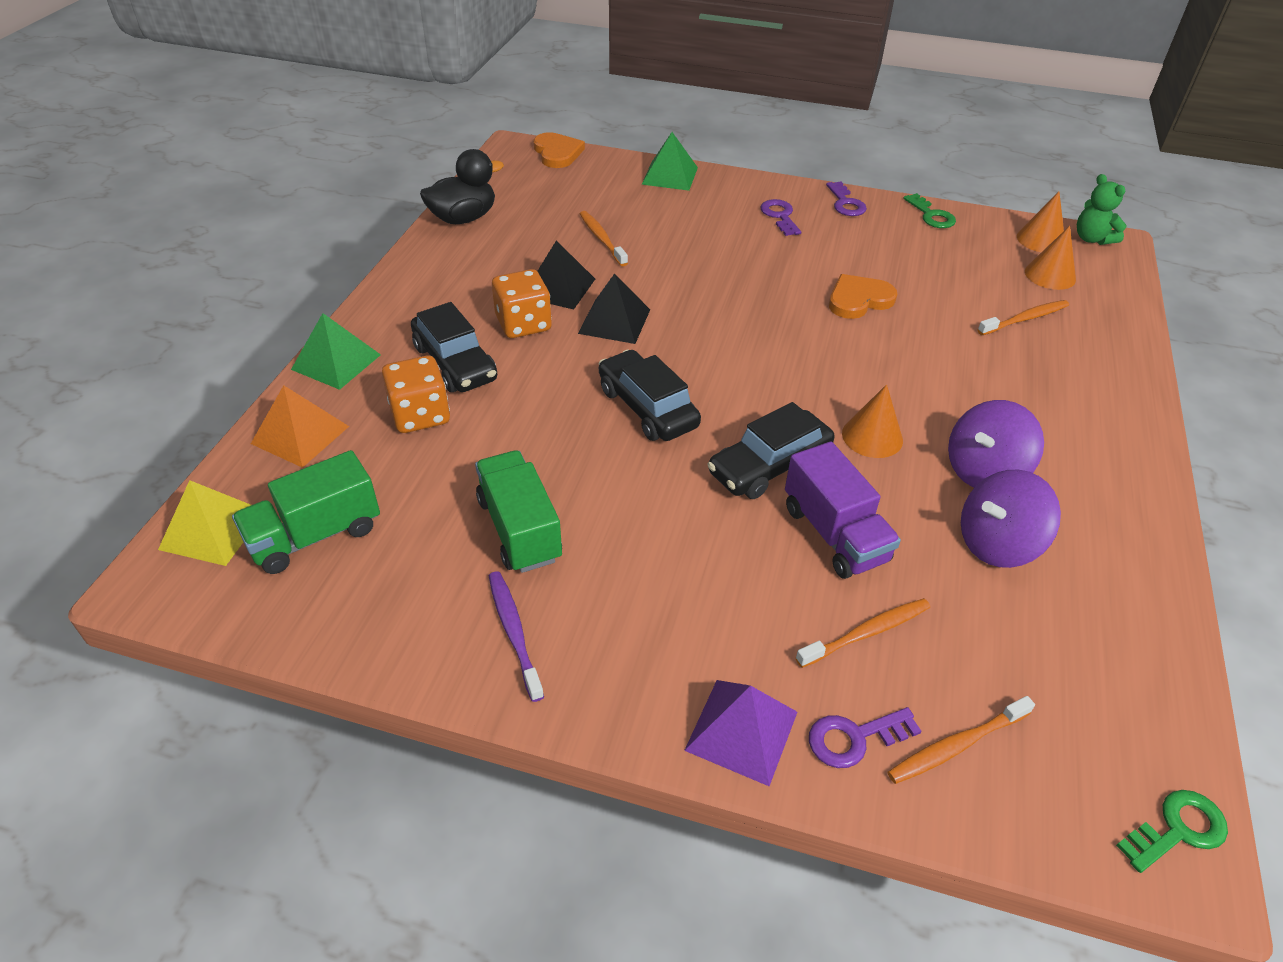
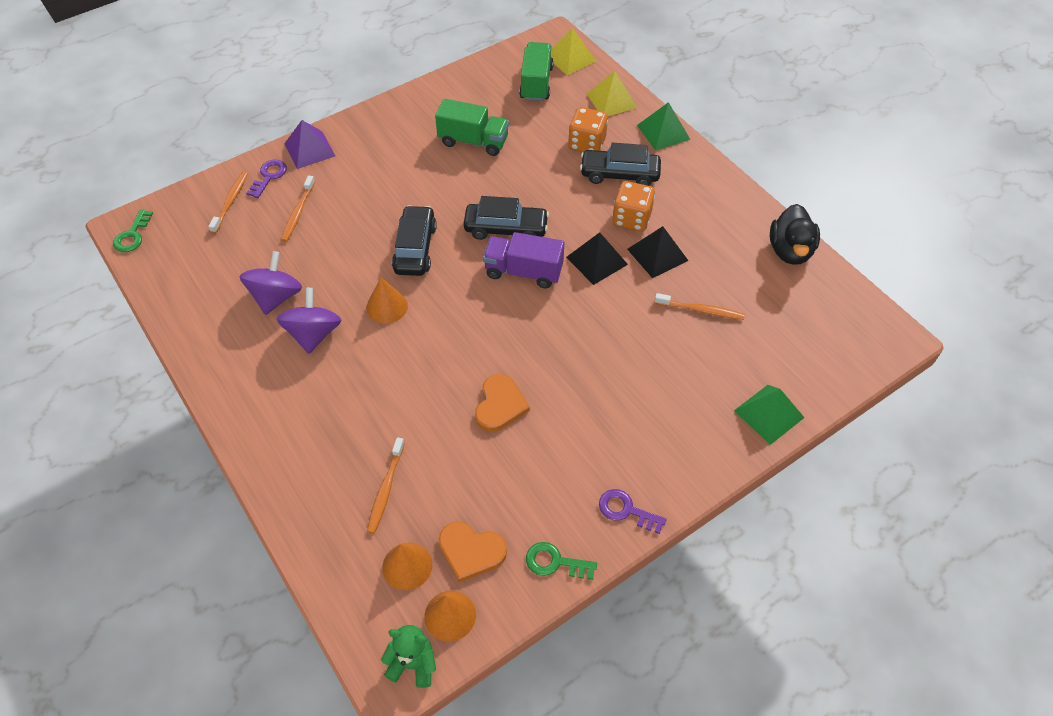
camera: 130 degrees right, 10 degrees up
orange pyramid [251,385,349,468] -> yellow pyramid [587,71,637,116]
purple toothbrush [489,571,544,702] -> none
orange heart [533,132,585,168] -> orange heart moved to [439,522,507,582]
purple key [760,199,801,236] -> none
purple truck [785,442,901,579] -> purple truck moved to [483,232,564,288]

